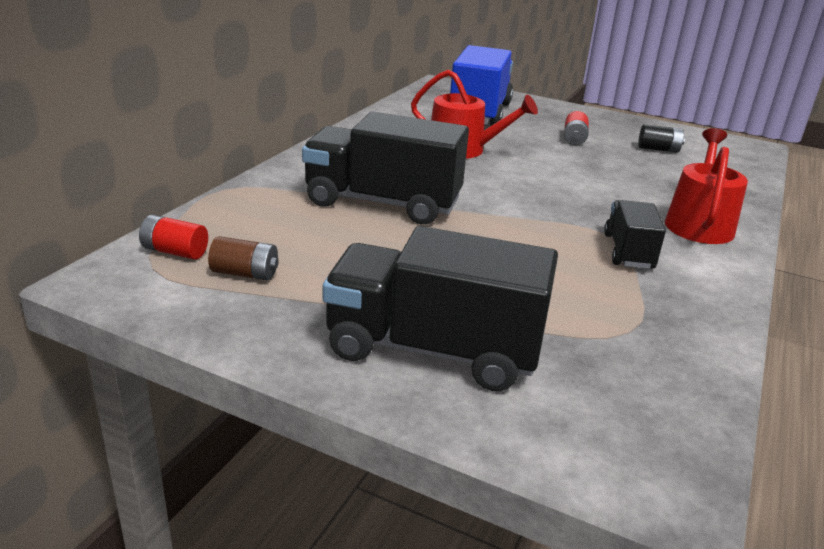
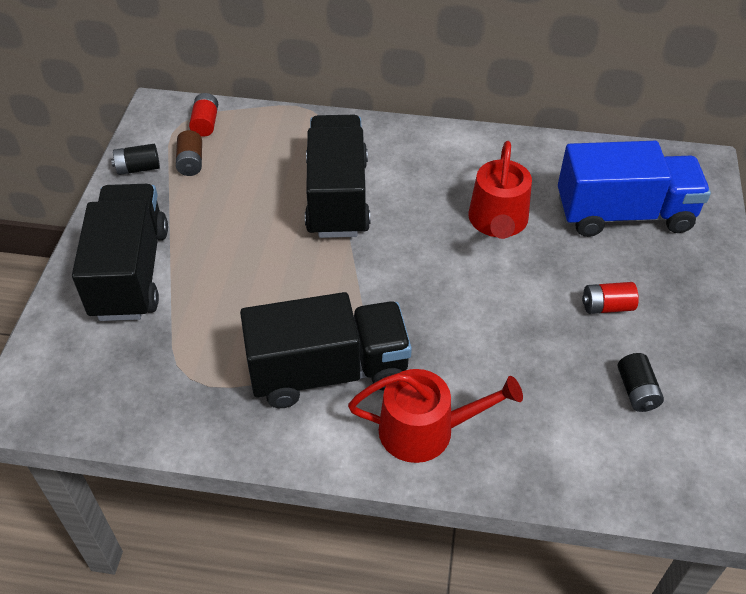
camera: 75 degrees right, 20 degrees up
black truck [604,200,666,269] -> black truck [240,292,412,408], size x1.84
none -> black battery [111,144,160,175]

